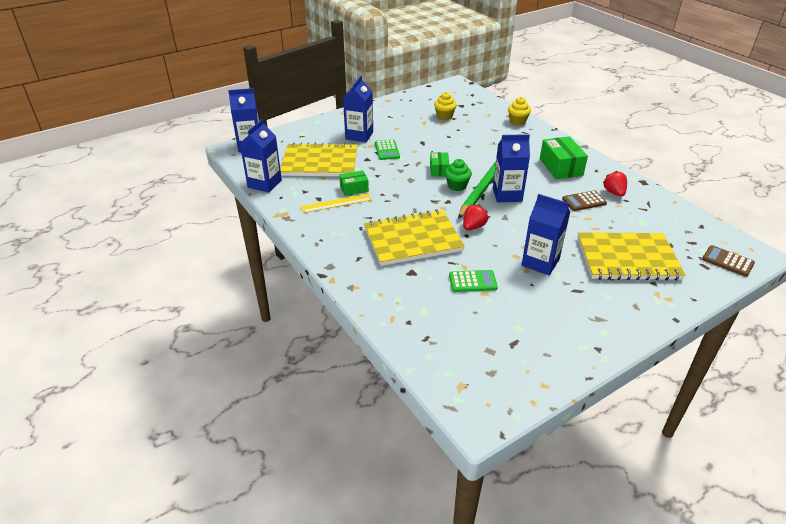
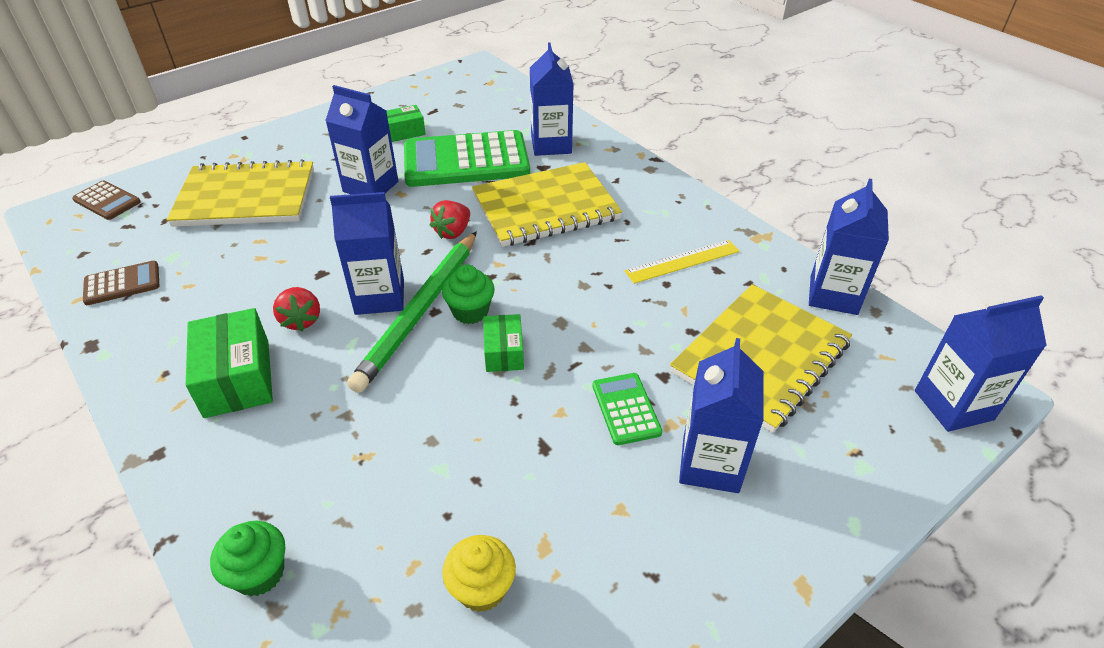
camera: 175 degrees right, 5 degrees up
yellow notebook [280,142,357,176] -> yellow notebook turned 45 degrees counterclockwise [670,284,852,433]
green box [339,171,369,196] -> green box moved to [386,105,426,142]
green calculator [449,270,498,292] -> green calculator [404,130,530,187], size x2.15
yellow cupcake [508,97,531,126] -> green cupcake [210,521,285,596]
brown calculator [562,190,607,211] -> brown calculator moved to [83,261,159,305]
red strawberry [603,171,627,197] -> red strawberry moved to [273,287,320,331]
none -> blue carton [530,43,574,156]

